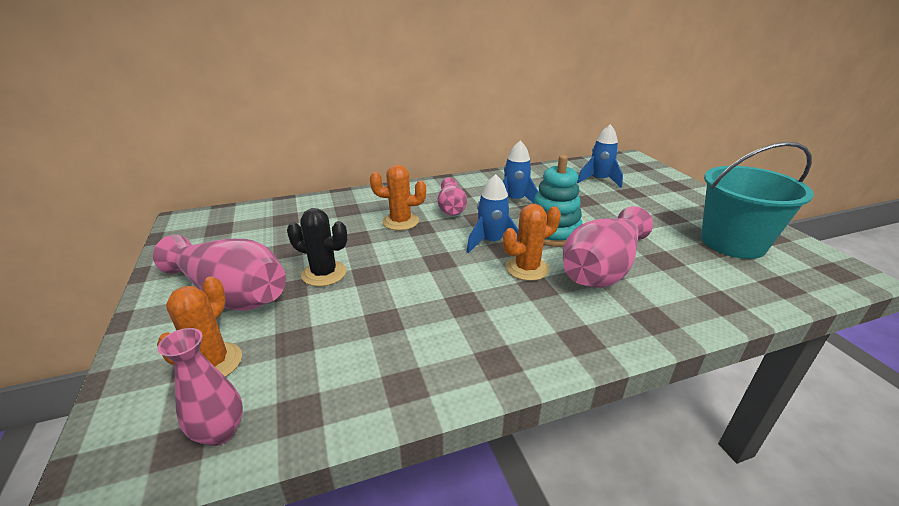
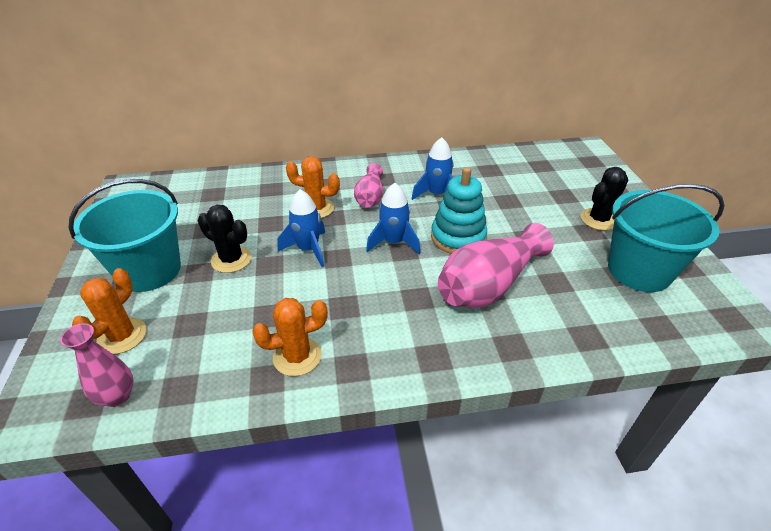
camera: 10 degrees right, 10 degrees up
pink vase [153,235,286,311] -> turquoise bucket [68,179,181,292]
orange cactus [503,204,561,281] -> orange cactus moved to [252,298,328,376]
blue rocket [577,124,623,188] -> blue rocket moved to [277,189,325,267]
none -> black cactus [580,167,628,231]

